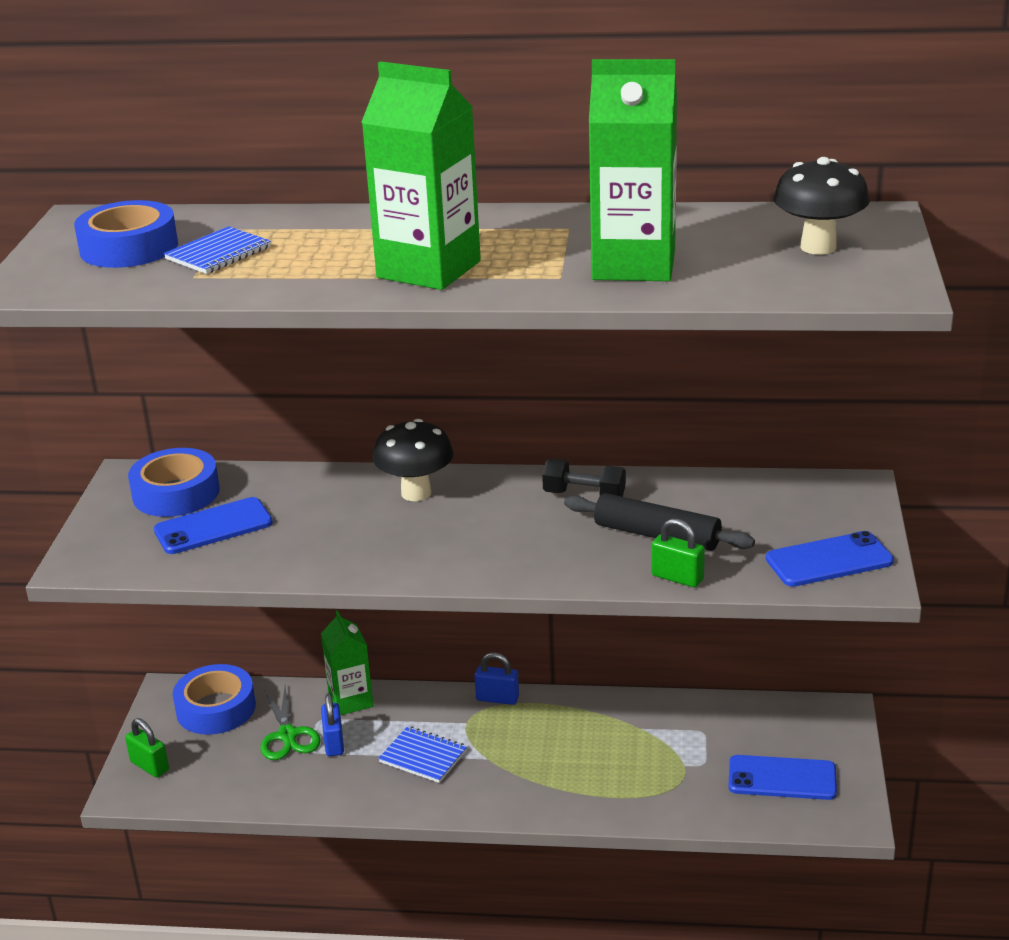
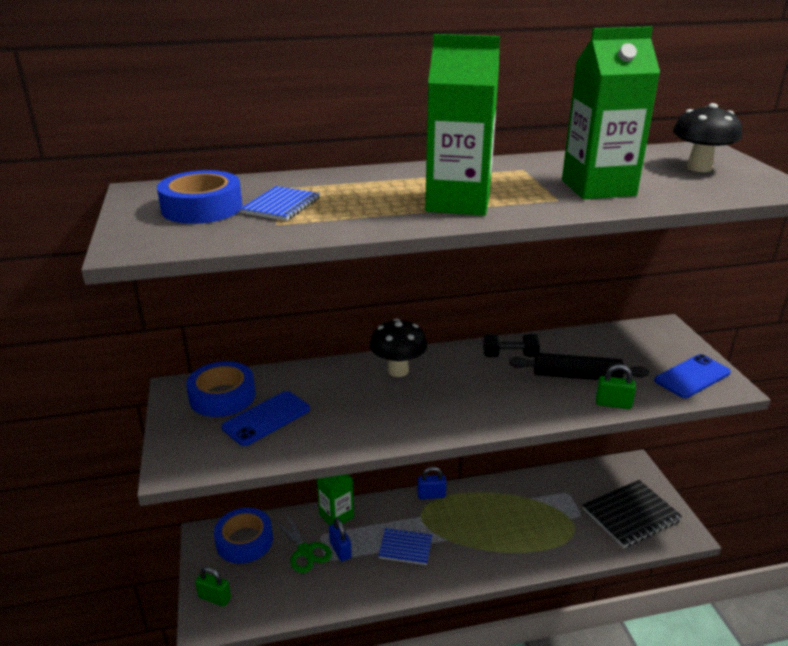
camera: 20 degrees left, 0 degrees up
blue phone [728,755,837,800] -> black notebook [583,480,683,548]

